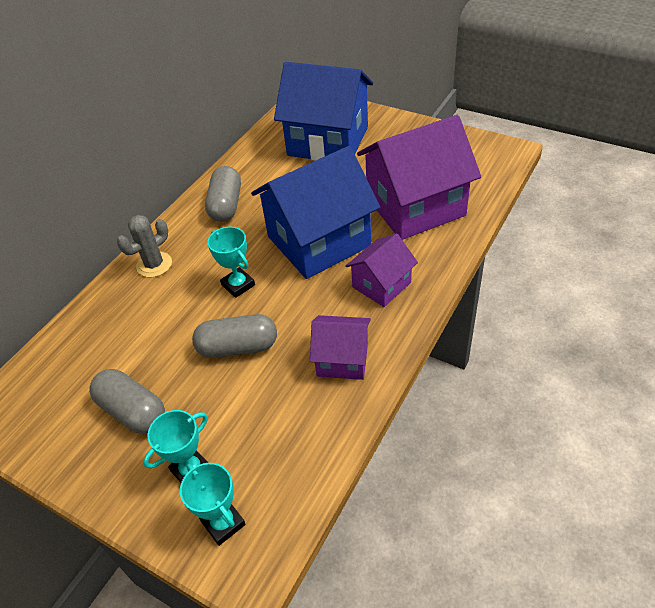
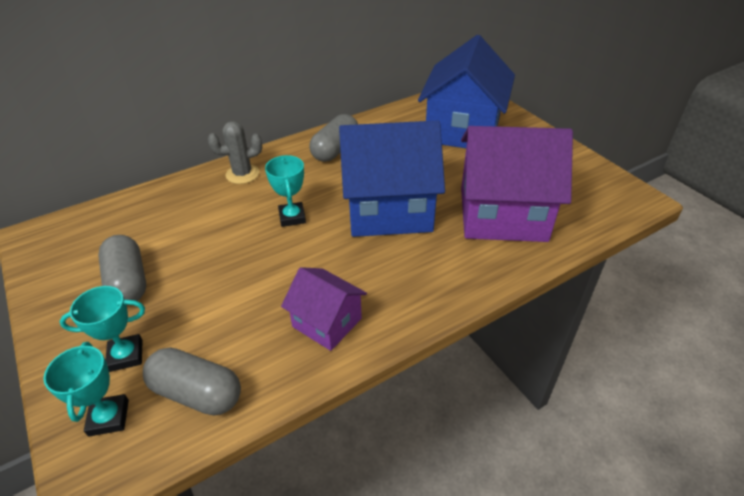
camera: 25 degrees right, 5 degrees down
grey capsule [192,314,277,358] -> grey capsule moved to [143,347,241,415]
blue house [274,62,373,161] -> blue house turned 60 degrees clockwise [418,35,515,148]
purple house [345,233,418,307] -> none

